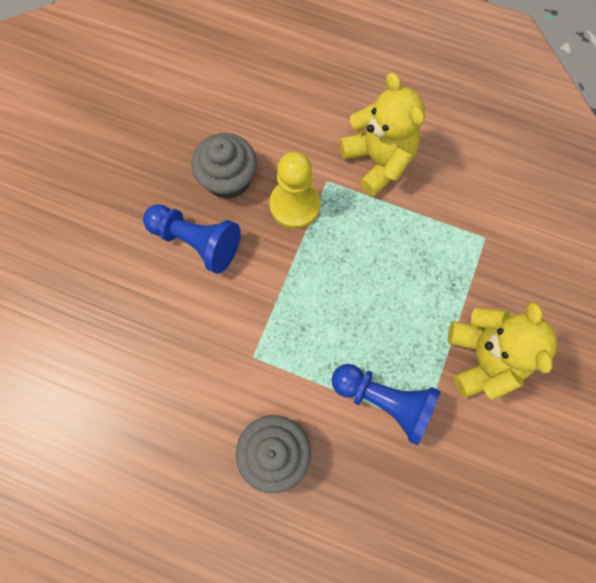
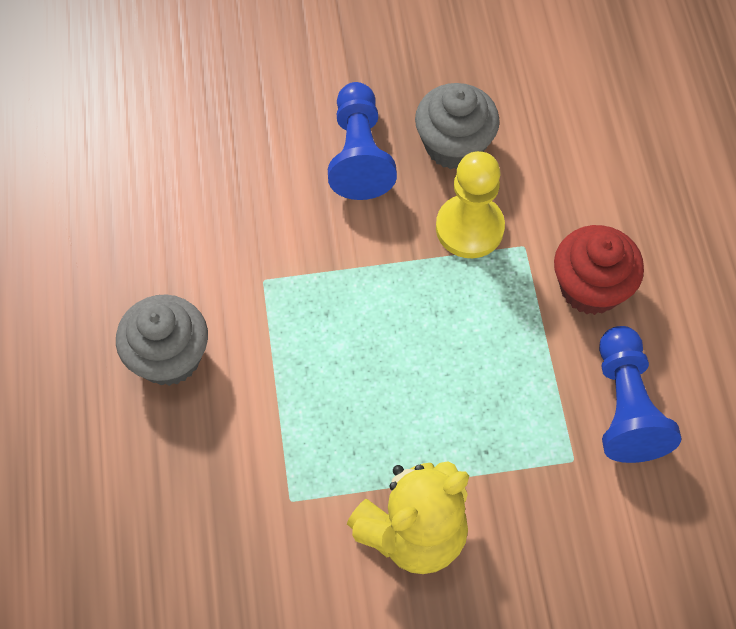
camera: 60 degrees right, 10 degrees down
blue pawn [331,364,441,446] -> blue pawn moved to [599,326,681,463]
yellow teddy bear [339,72,425,197] -> red cupcake [554,225,644,315]

